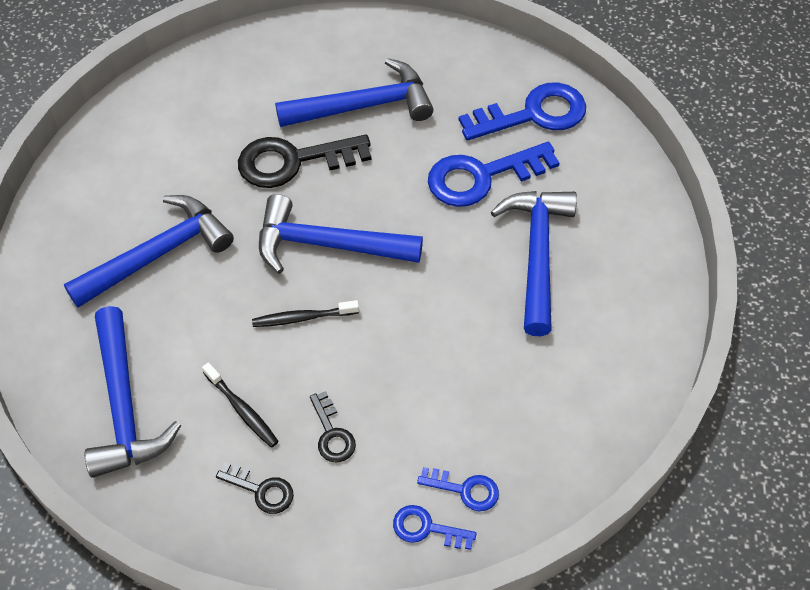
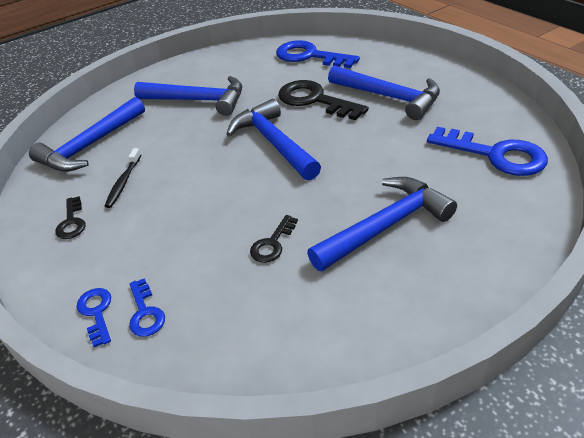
camera: 55 degrees right, 15 degrees down
black toothbrush [252,300,359,327] -> none
black key [310,391,356,463] -> black key moved to [250,215,298,263]
blue key [428,142,560,207] -> blue key moved to [276,40,360,68]

